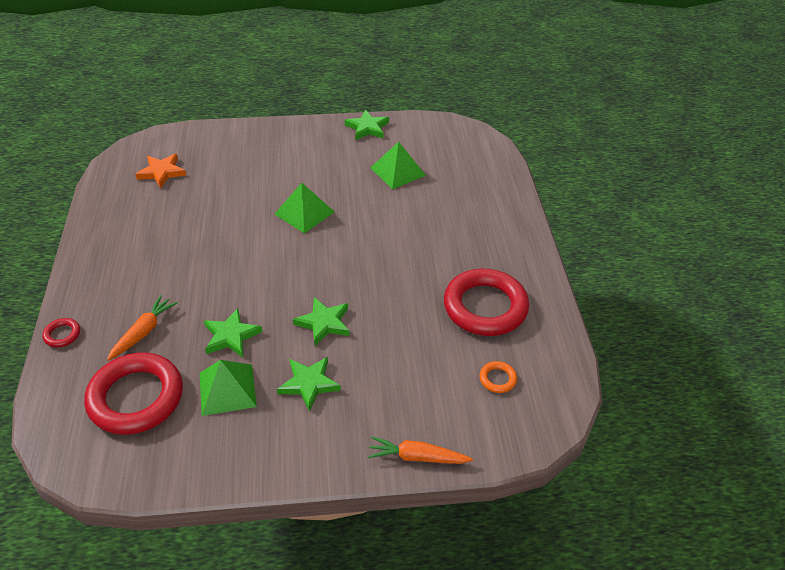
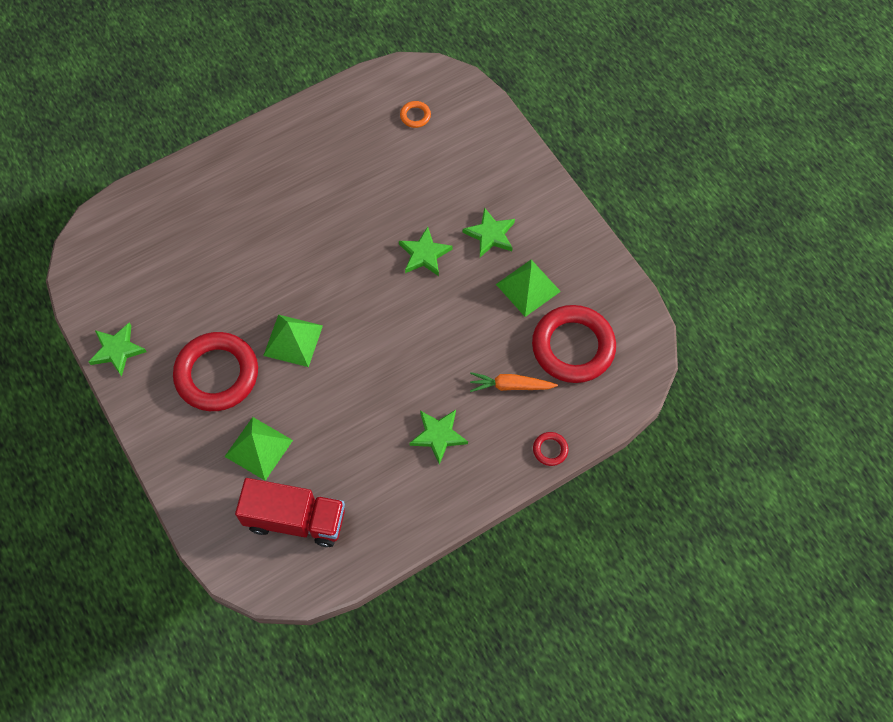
camera: 115 degrees left, 20 degrees up
orange star [135,154,186,188] -> red truck [235,478,345,547]
green star [204,308,263,357] -> green star moved to [409,410,468,465]
orange carrot [368,436,473,464] -> none
green pyramid [371,142,426,189] -> green pyramid moved to [224,417,293,481]
red ring [444,268,529,336] -> red ring moved to [173,332,258,411]

